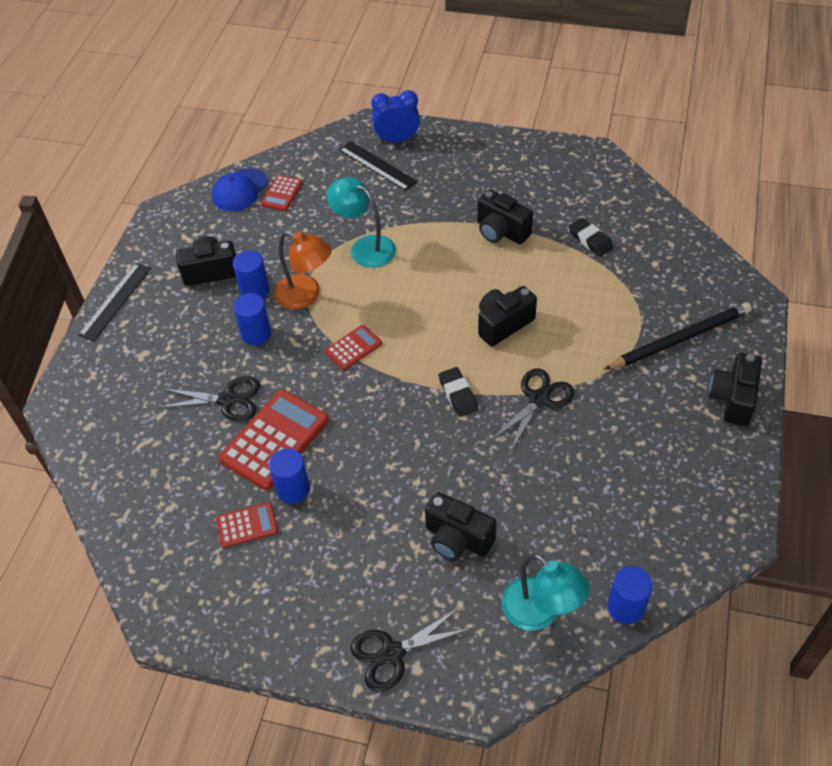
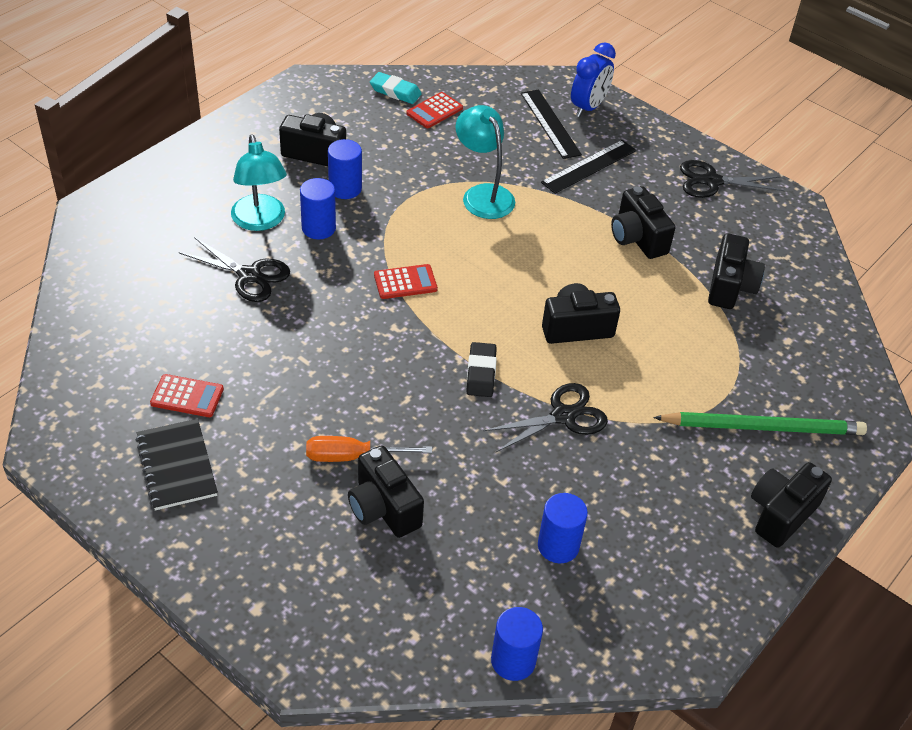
camera: 20 degrees right, 5 degrees down
black ruler [78,263,151,341] -> black ruler moved to [541,140,636,194]
blue cap [212,168,268,211] -> turquoise eraser [370,72,422,104]
red calculator [219,390,329,490] -> none
blue cylinder [269,448,310,504] -> blue cylinder moved to [538,493,588,563]
orange lamp [274,231,332,309] -> none
black scissors [351,607,472,692] -> black scissors moved to [680,160,784,198]
blue clock [371,90,420,143] -> blue clock turned 105 degrees clockwise [571,42,616,117]
turquoise lamp [502,554,590,631] -> turquoise lamp moved to [231,134,287,231]
black eraser [569,218,613,257] -> black camera [708,233,765,309]
black pencil [604,303,752,370] -> green pencil [653,412,867,435]
none -> black notebook [136,419,218,511]
none -> orange screwdriver [306,436,432,462]

